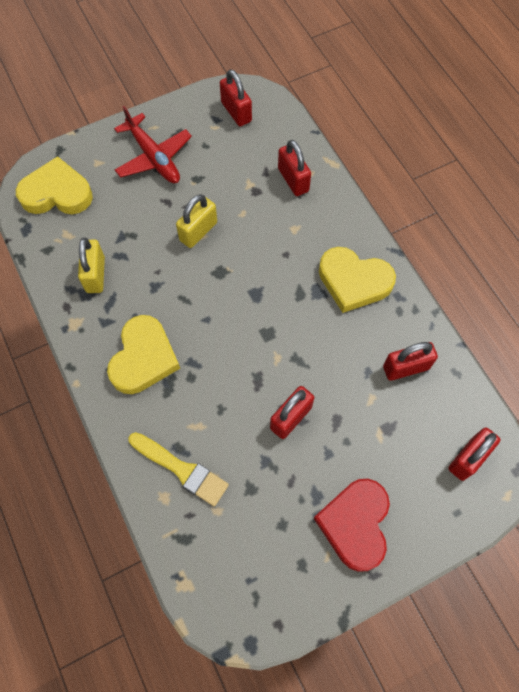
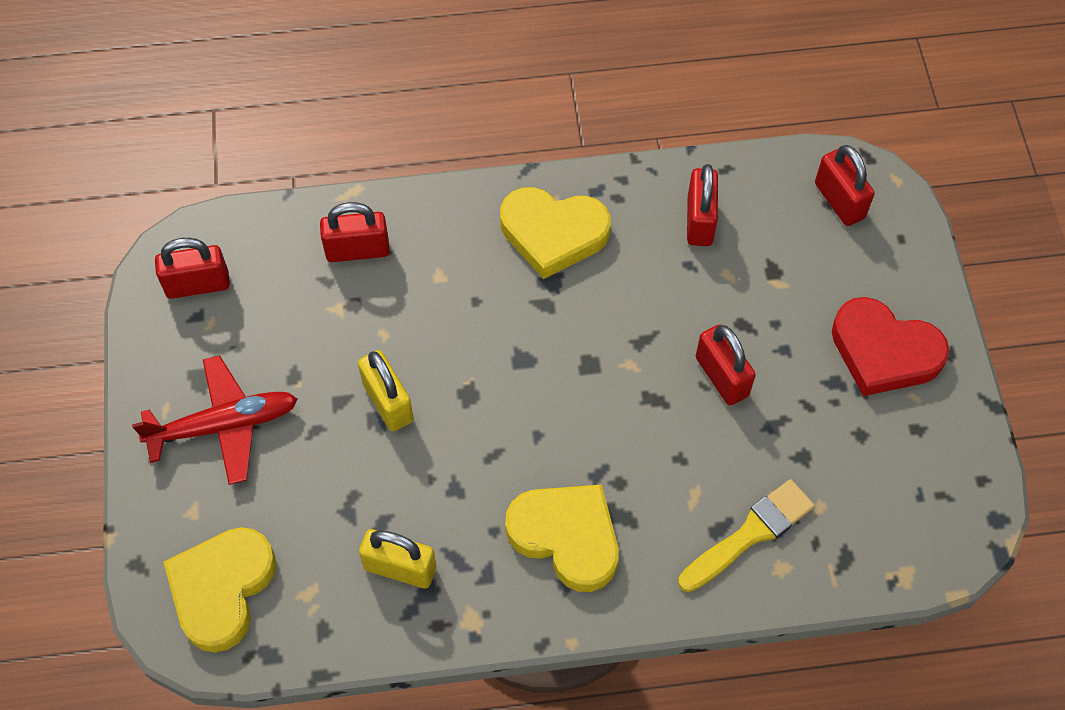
camera: 70 degrees left, 5 degrees down
yellow heart [319,247,396,313] -> yellow heart turned 60 degrees clockwise [500,187,611,279]

